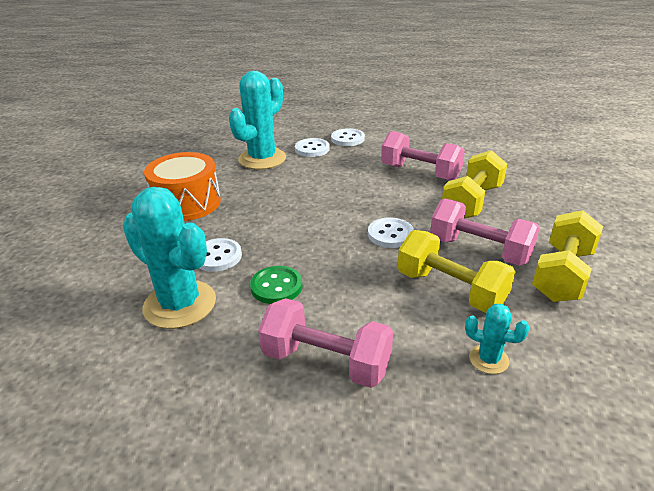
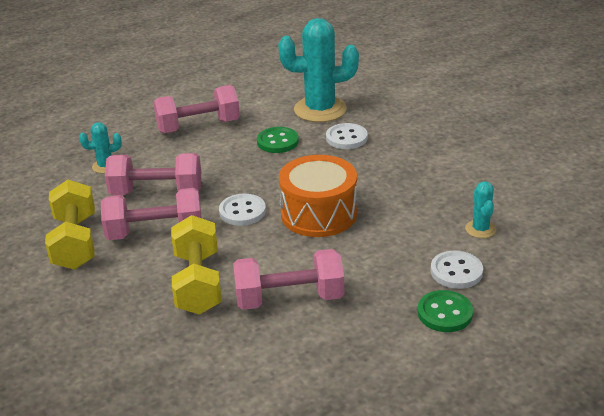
camera: 140 degrees right, 0 degrees up
orange drum [144,152,221,221] -> orange drum moved to [279,155,357,237]
turquoise cactus [229,71,286,170] -> turquoise cactus [465,181,496,238], size x0.47
white button [331,128,365,146] -> green button [418,290,473,332]
yellow dumbbell [398,230,515,313] -> pink dumbbell [105,153,201,195]

